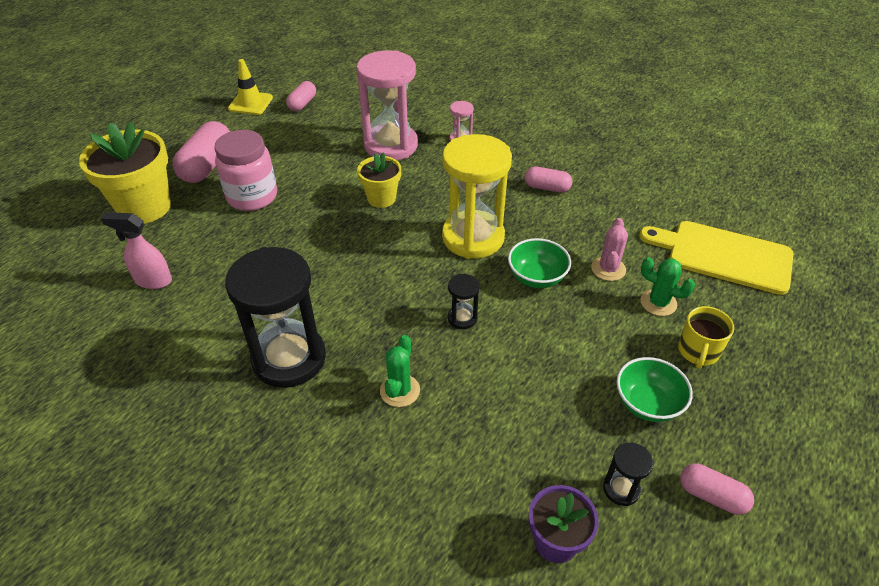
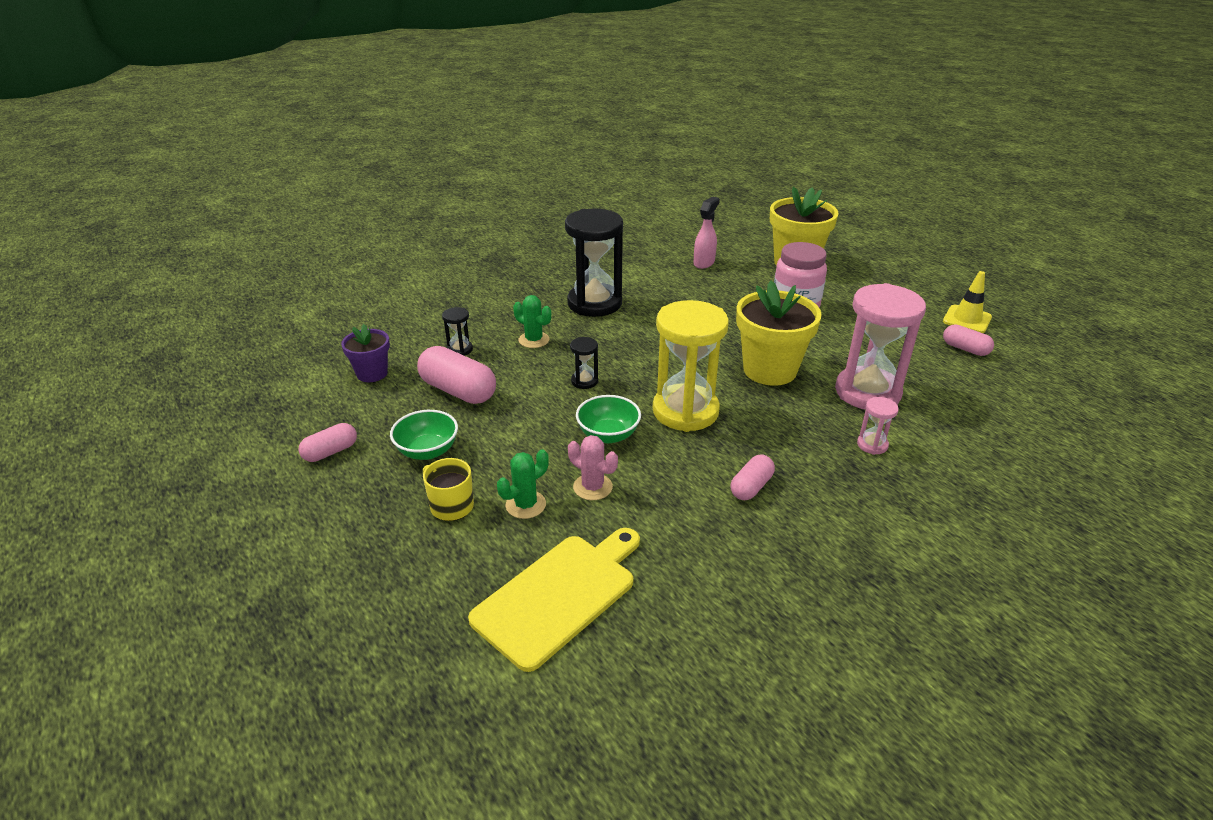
camera: 110 degrees right, 10 degrees down
pink capsule [172,121,230,183] -> pink capsule moved to [417,346,496,404]
yellow flower pot [357,152,401,208] -> yellow flower pot [736,281,822,386], size x1.77
black hourglass [603,443,653,506] -> black hourglass moved to [442,307,473,356]

